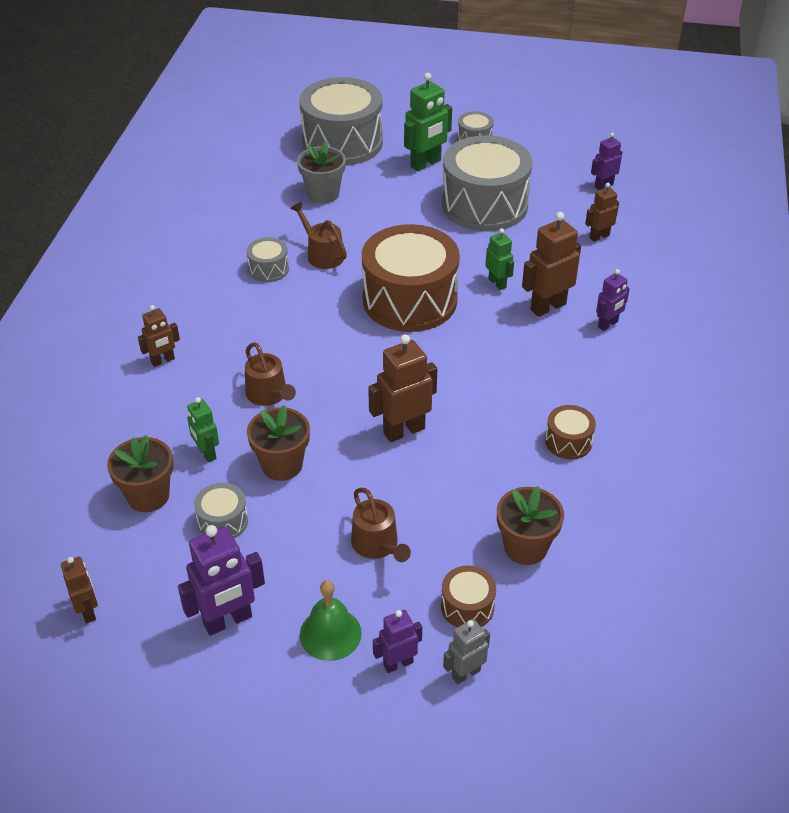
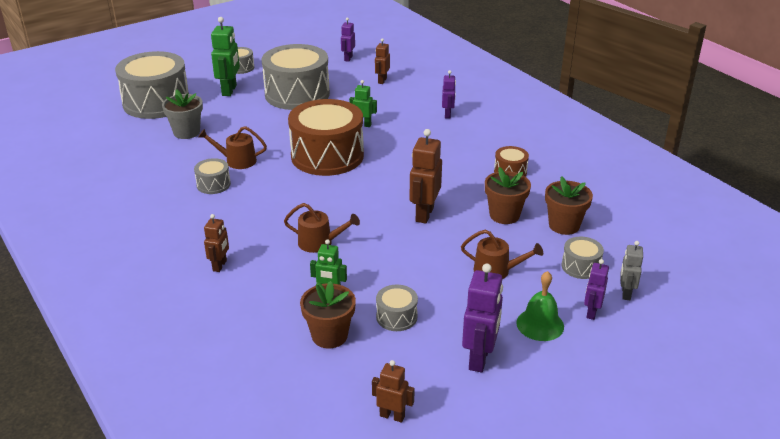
camera: 45 degrees left, 10 degrees down
brown flower pot [247,405,310,481] -> brown flower pot moved to [485,167,531,224]
brown drum [441,565,496,627] -> grey drum [562,237,604,279]
brown robot [522,212,581,317] -> none

